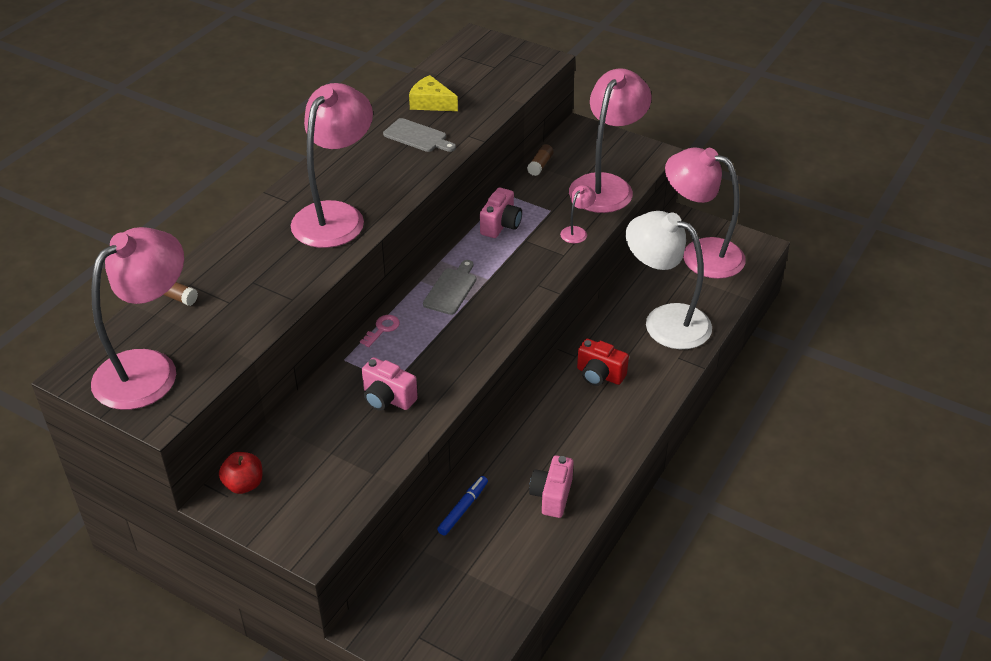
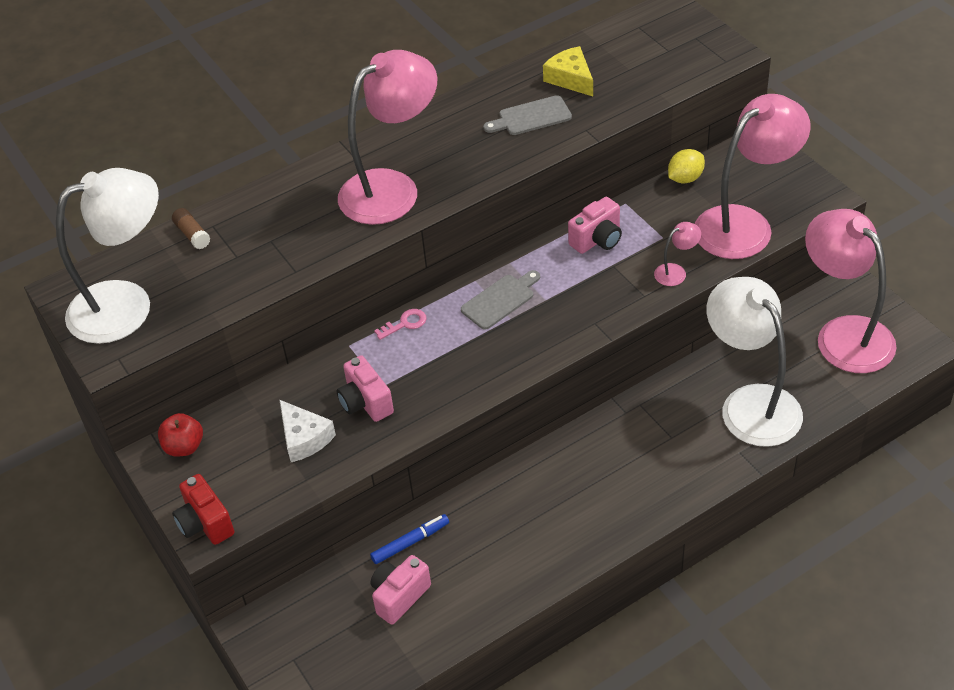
camera: 30 degrees right, 5 degrees up
pink lamp [91,227,184,410] -> white lamp [56,168,159,344]
grey cutting board [383,118,456,152] -> grey cutting board turned 105 degrees clockwise [483,95,572,135]
brown glue stick [527,144,554,176] -> yellow lemon [668,149,705,184]
pink camera [529,456,574,518] -> pink camera moved to [371,555,431,625]
red camera [577,339,629,386] -> red camera moved to [172,474,235,545]
none -> white cheese [280,400,336,462]

